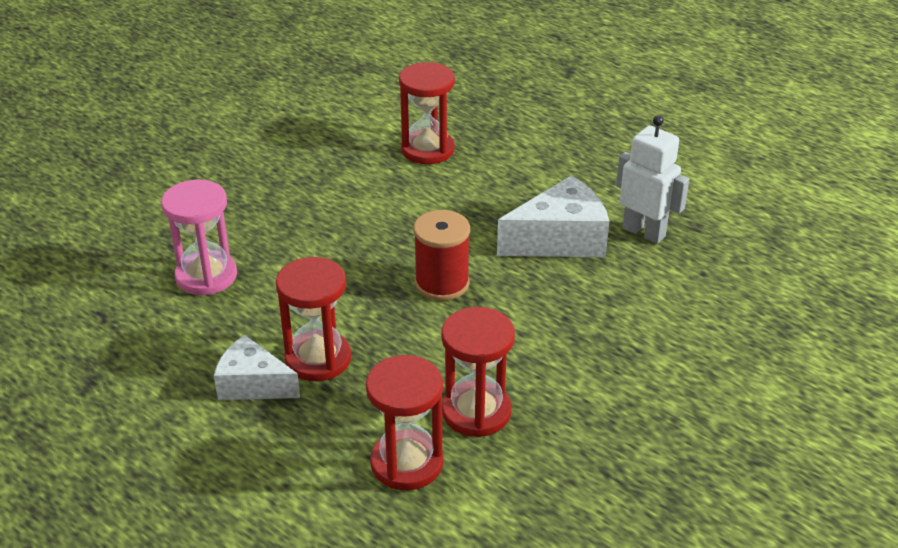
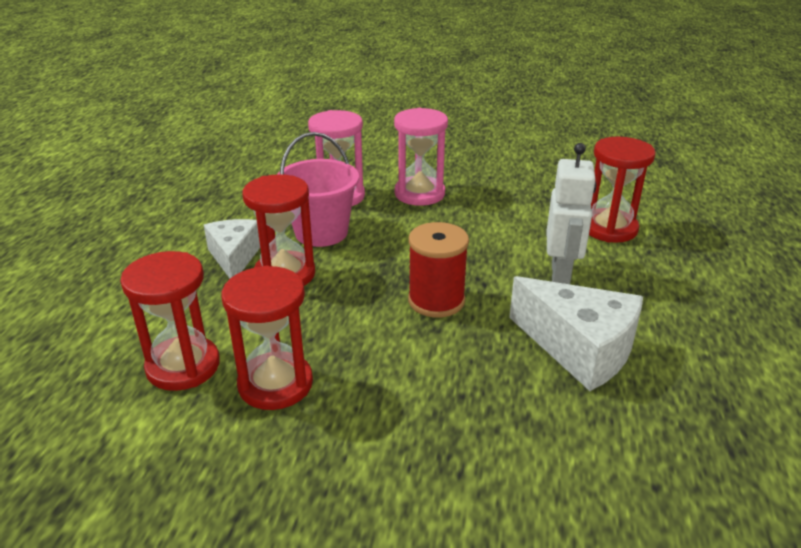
camera: 60 degrees right, 5 degrees down
white robot [616,115,689,244] -> white robot moved to [547,143,596,284]
none -> pink bucket [277,132,359,247]
none -> pink hourglass [394,108,448,206]

